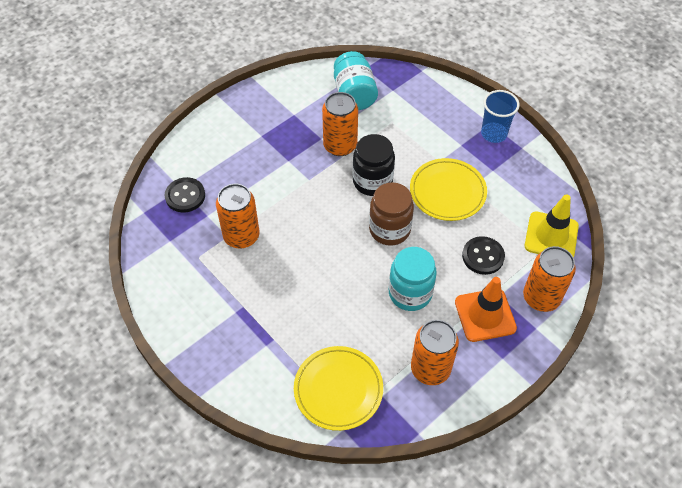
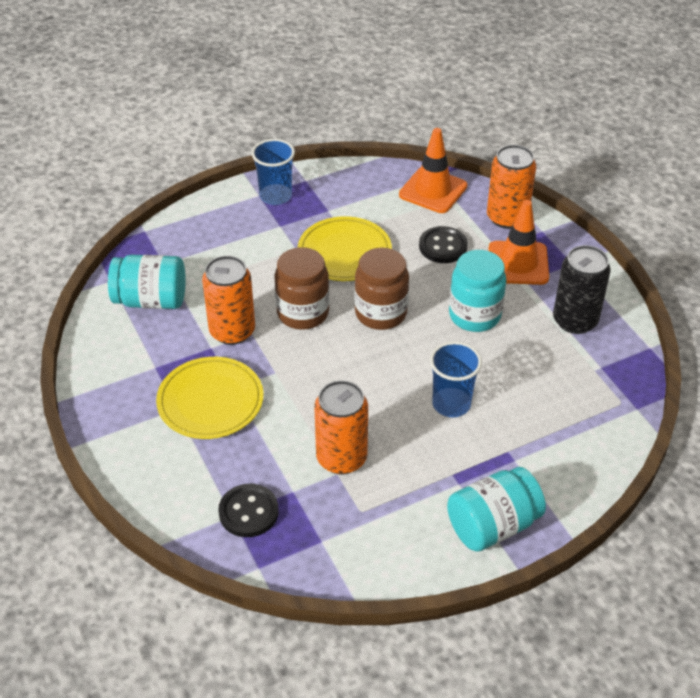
camera: 75 degrees left, 10 degrees down
yellow plate [294,346,383,431] -> yellow plate moved to [156,357,263,439]
black jar [353,134,395,196] -> brown jar [274,247,329,330]
orange can [411,320,459,385] -> black can [553,245,611,334]
yellow traffic cone [525,195,579,257] -> orange traffic cone [399,128,467,213]
none -> blue cup [430,341,482,417]
none -> turquoise jar [447,467,546,552]

